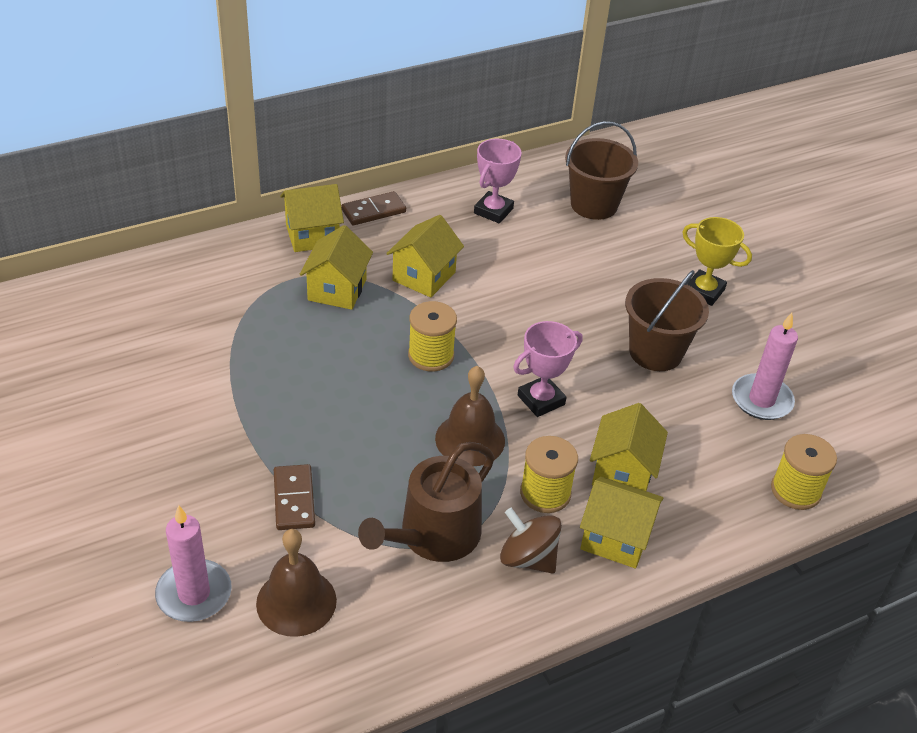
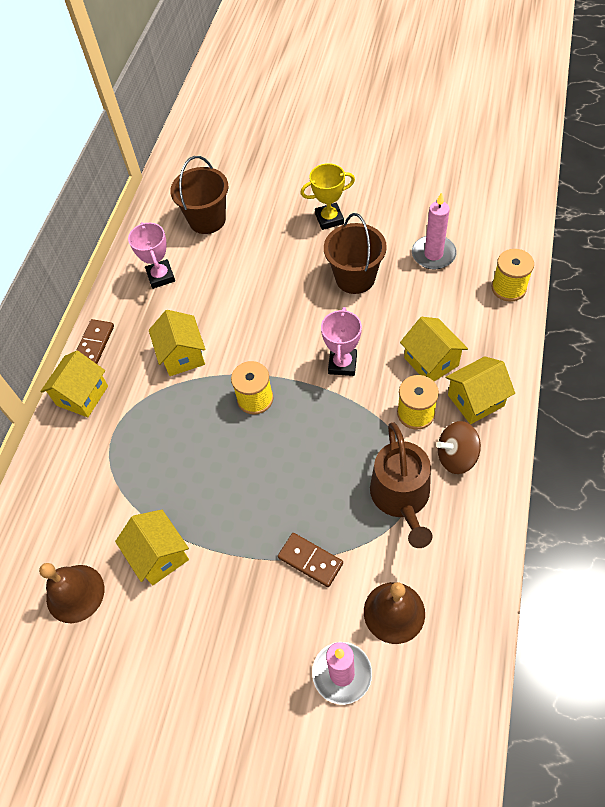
camera: 40 degrees left, 15 degrees up
yellow house [300,225,373,310] -> yellow house moved to [115,510,189,585]
brown bell [435,366,505,466] -> brown bell moved to [39,563,104,623]

